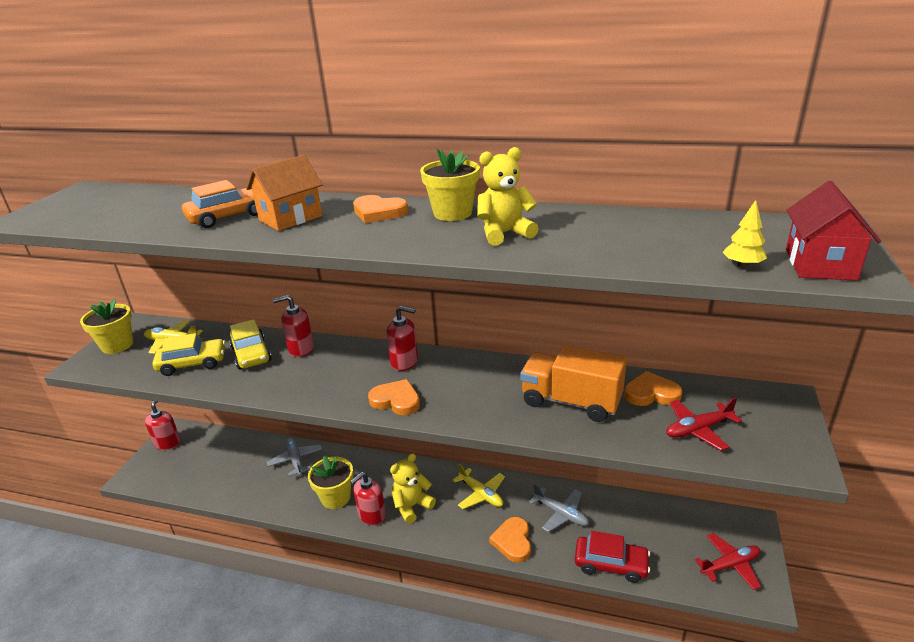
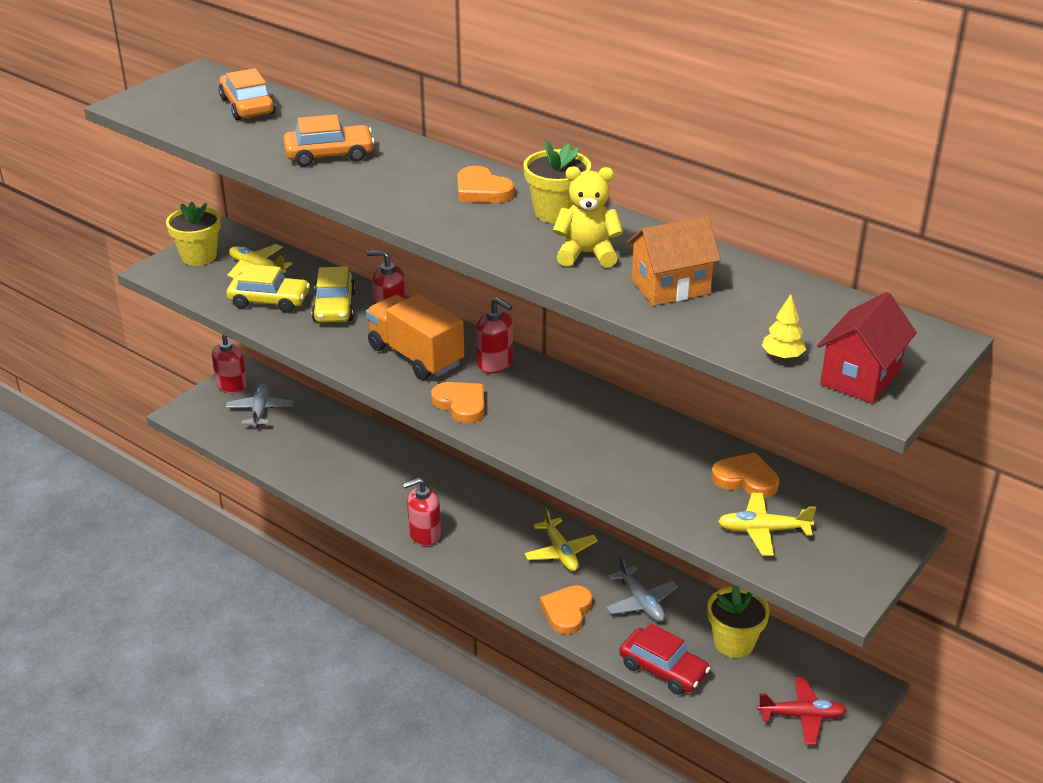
camera: 20 degrees right, 5 degrees up
orange house [246,155,322,231] -> orange house moved to [627,216,721,306]
grey plane [267,438,322,476] -> grey plane moved to [226,383,293,427]
yellow flower pot [308,456,353,509] -> yellow flower pot moved to [707,585,770,658]
yellow teddy bear [390,453,436,524] -> none
orange truck [520,345,627,422] -> orange truck moved to [366,294,464,380]
red plane [666,397,742,451] -> yellow plane [718,493,816,556]
none -> orange car [219,68,276,120]

